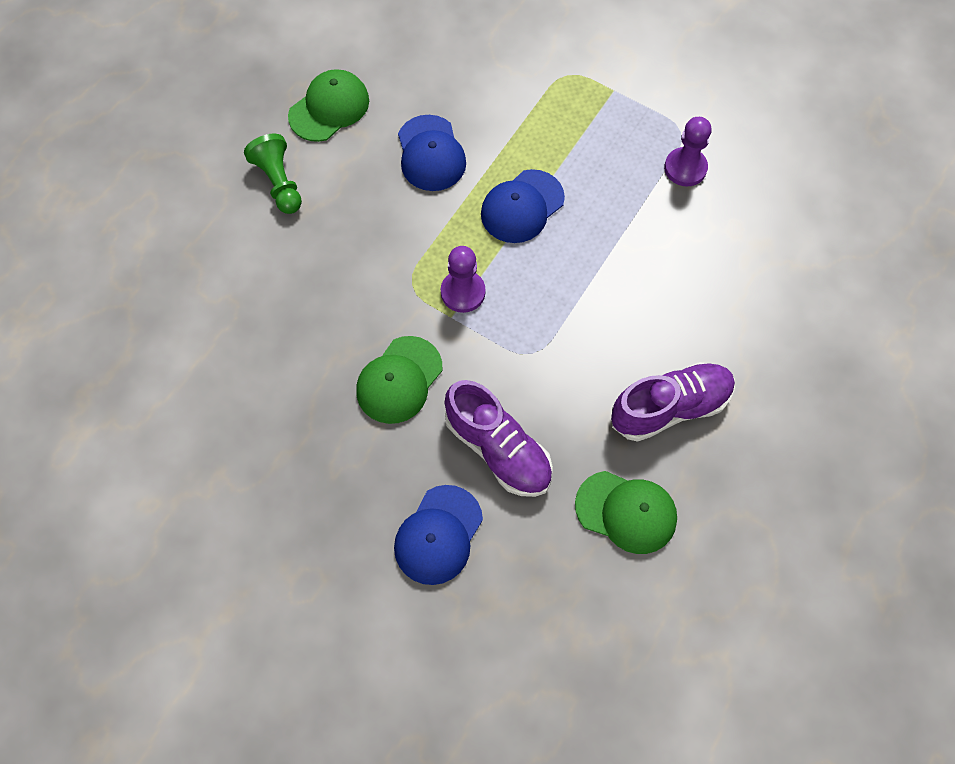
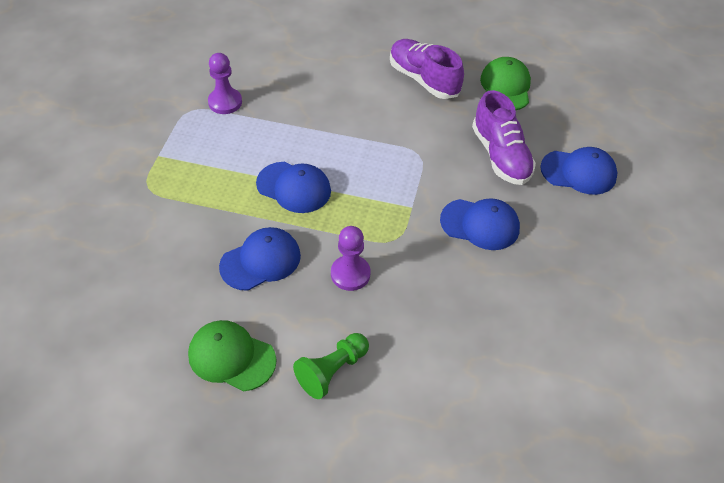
camera: 110 degrees left, 15 degrees down
green cap [356,336,442,424] -> blue cap [440,198,520,250]
purple pawn [441,246,485,313] -> purple pawn moved to [331,226,371,291]
purple shoe [445,380,553,497] -> purple shoe turned 135 degrees clockwise [472,90,536,185]

